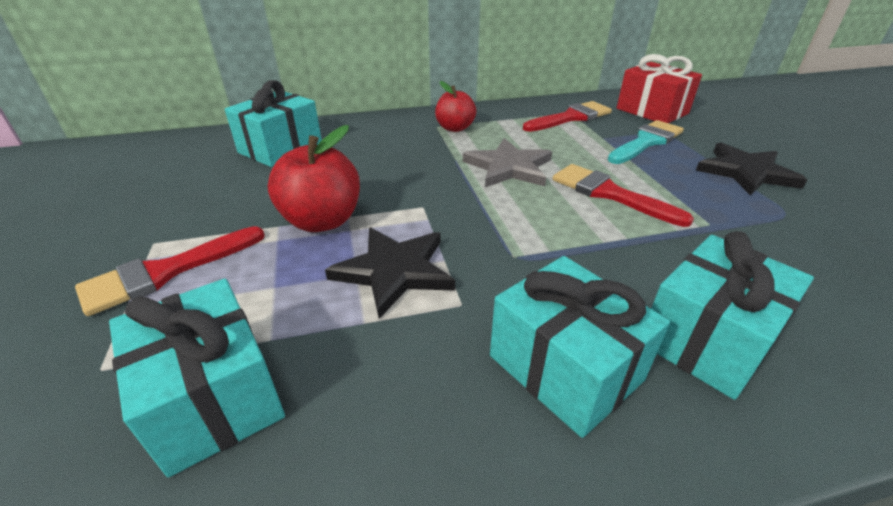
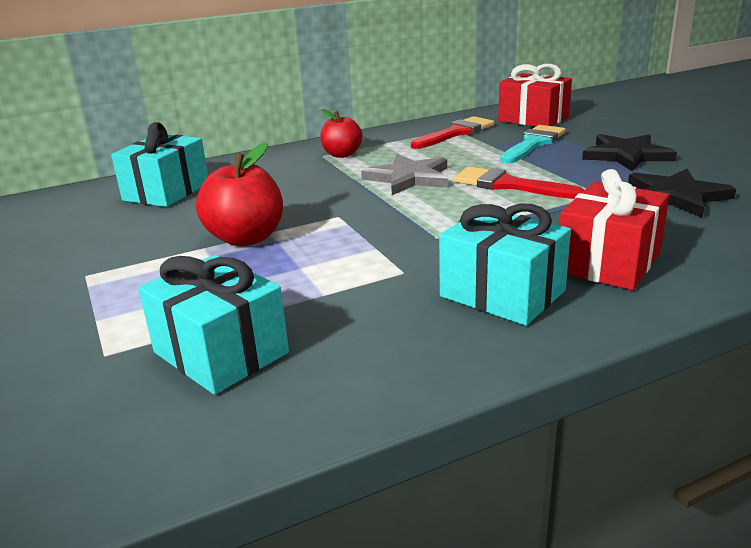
camera: 10 degrees left, 10 degrees down
red brush [75,226,265,316] -> none
black star [325,228,455,319] -> black star moved to [628,169,736,218]
turquoise gift [651,231,814,400] -> red gift [560,169,669,290]

